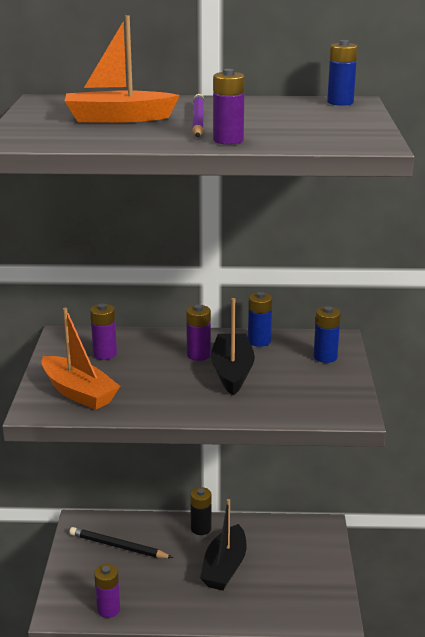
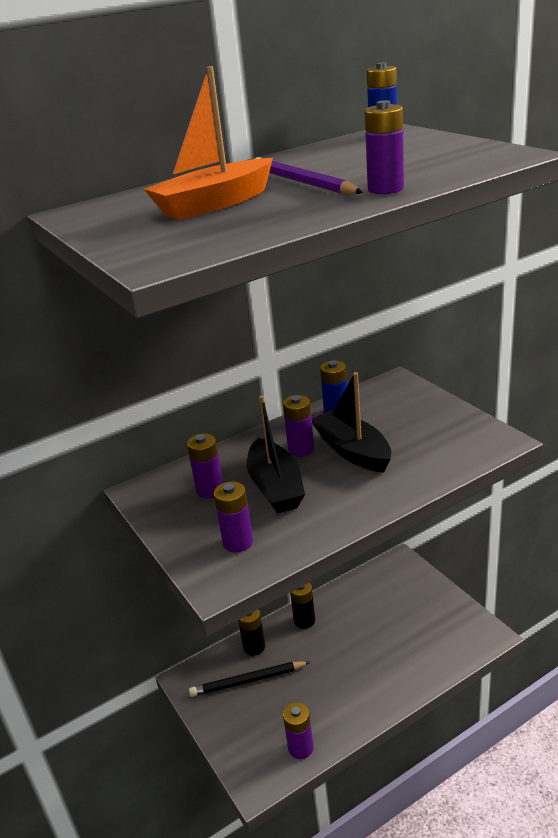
camera: 30 degrees left, 5 degrees up
orange boat [41,308,120,410] -> purple battery [214,481,253,552]
black boat [200,499,247,590] -> black boat moved to [247,396,305,513]
blue battery [314,306,341,363] -> none
none -> black battery [238,609,265,656]

